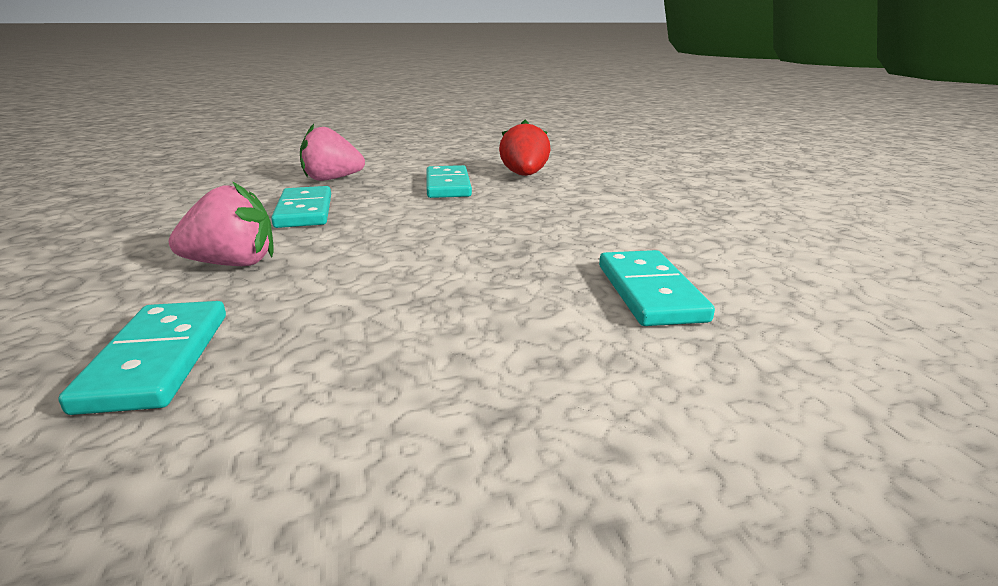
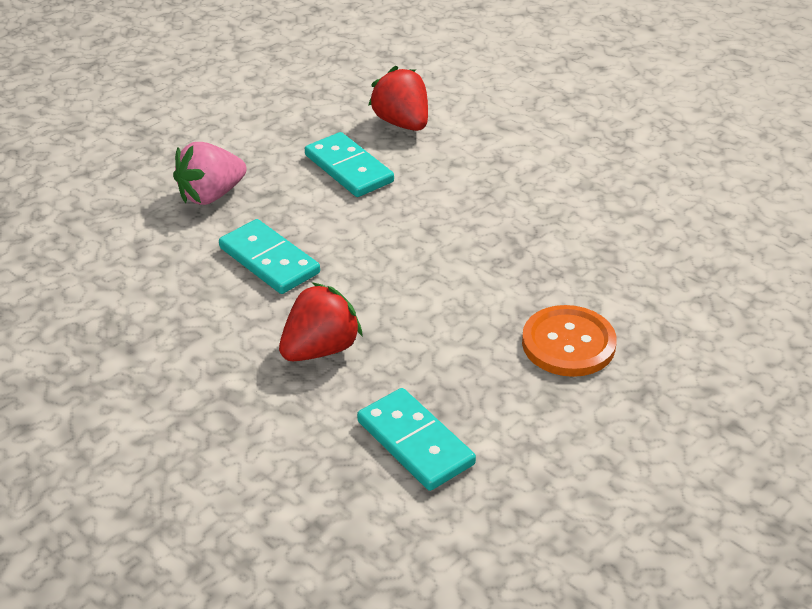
camera: 30 degrees left, 15 degrees up
pink strawberry [169,181,274,266] -> red strawberry [279,282,363,361]
turquoise domino [599,250,715,326] -> none
none -> orange button [522,305,617,377]

